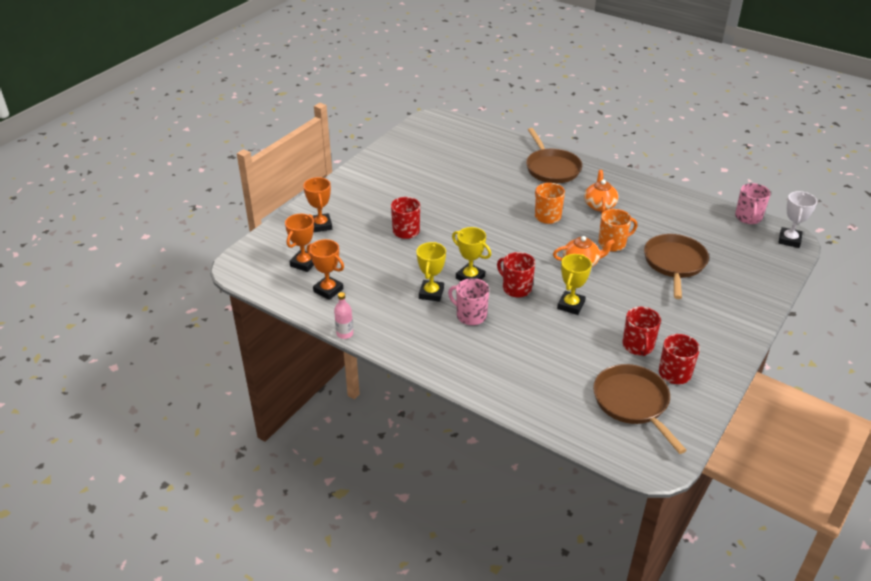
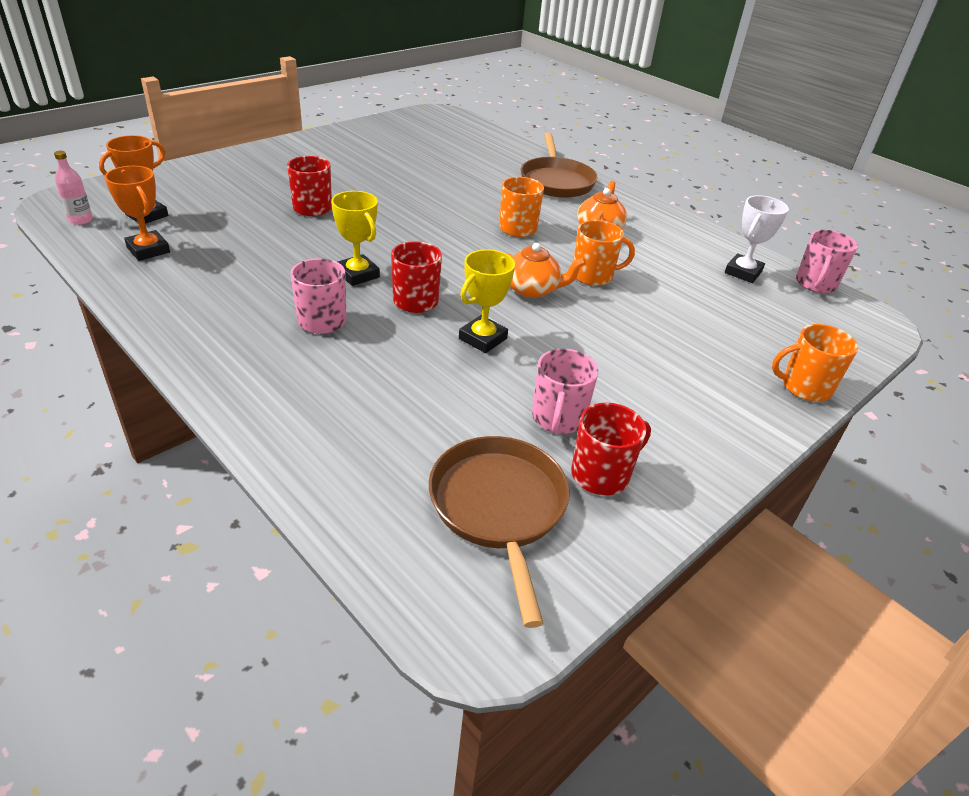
camera: 10 degrees right, 0 degrees up
orange trophy [303,177,332,233] -> none
pink bottle [334,292,353,339] -> pink bottle moved to [54,151,93,225]
yellow trophy [416,242,446,302] -> none
red mug [622,307,661,356] -> pink mug [532,349,598,434]
brown pan [644,234,709,299] -> none
white trophy [778,191,817,248] -> white trophy moved to [725,195,789,283]
none -> orange mug [772,324,858,402]

